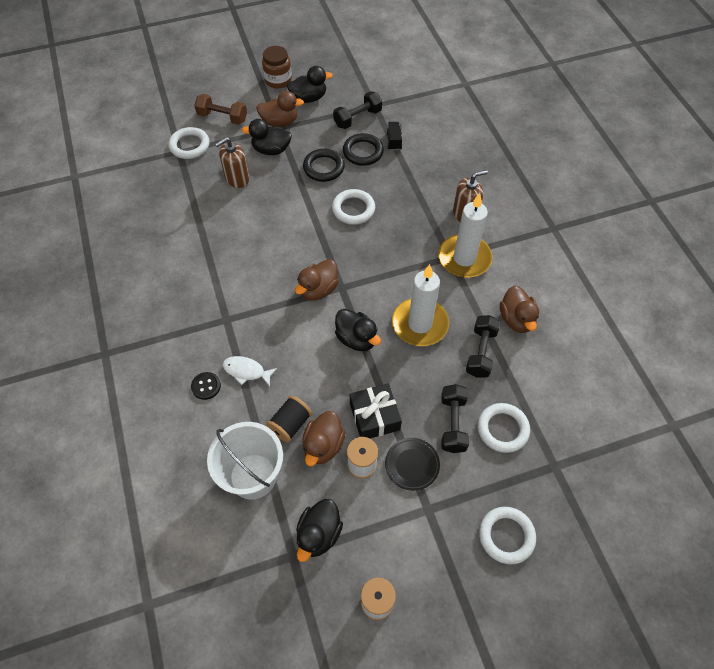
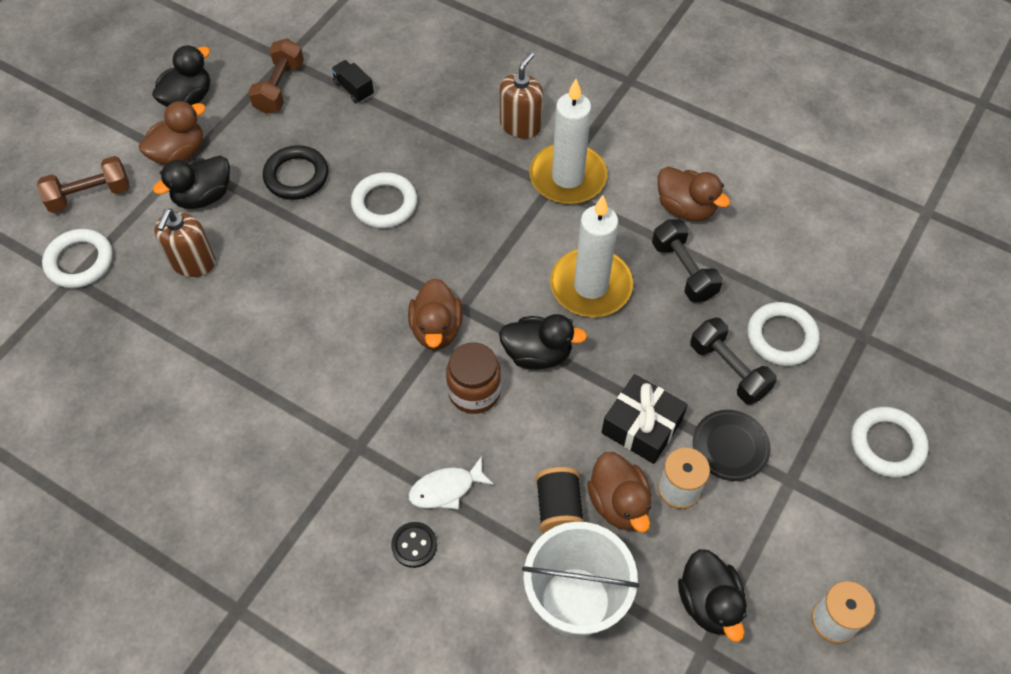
camera: 40 degrees left, 0 degrees up
brown jar [262,46,292,89] -> brown jar moved to [446,342,501,414]
black dumbbell [333,91,382,129] -> brown dumbbell [248,38,304,114]
black ring [343,133,384,166] -> none

